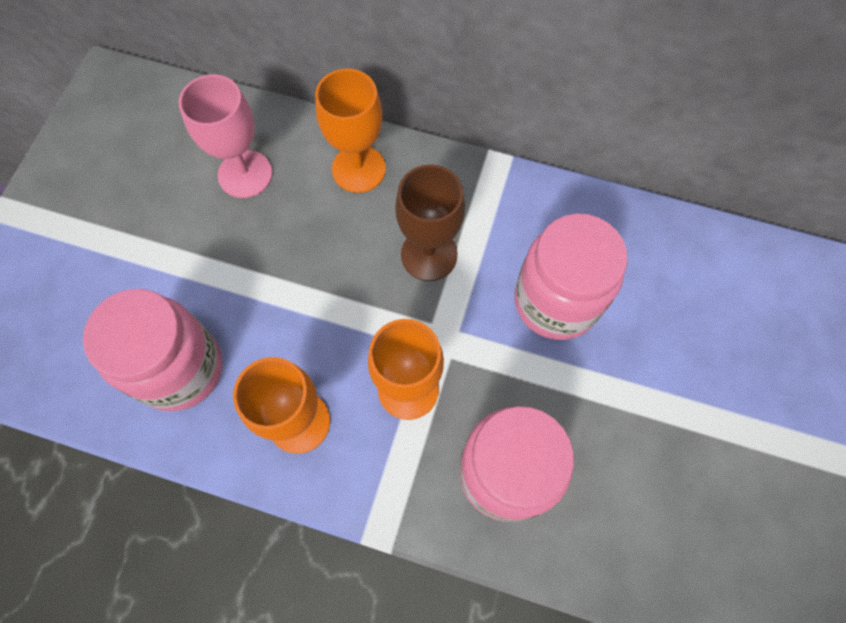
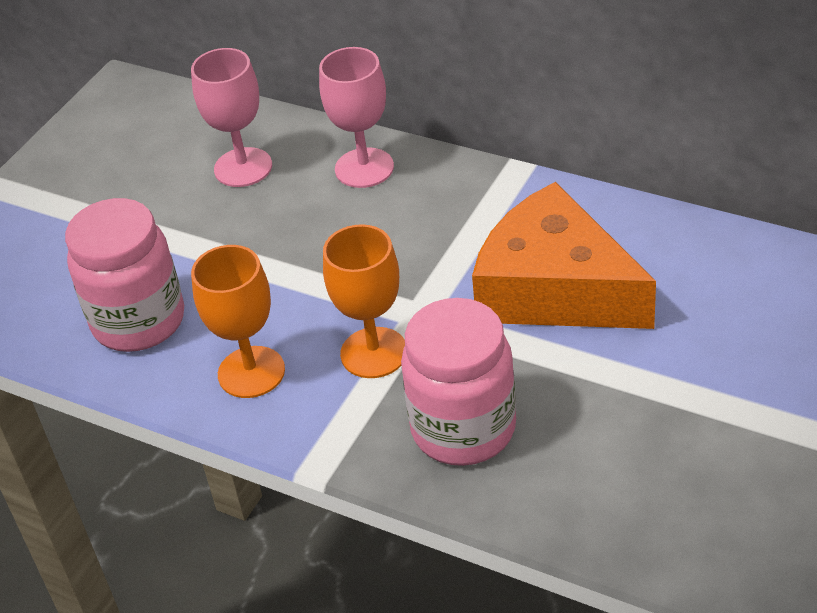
camera: 15 degrees right, 25 degrees down
orange goblet [315,69,386,193] -> pink goblet [319,47,394,188]
brown goblet [395,164,465,281] -> none
pink jar [515,214,628,340] -> orange cheese [472,182,656,329]

